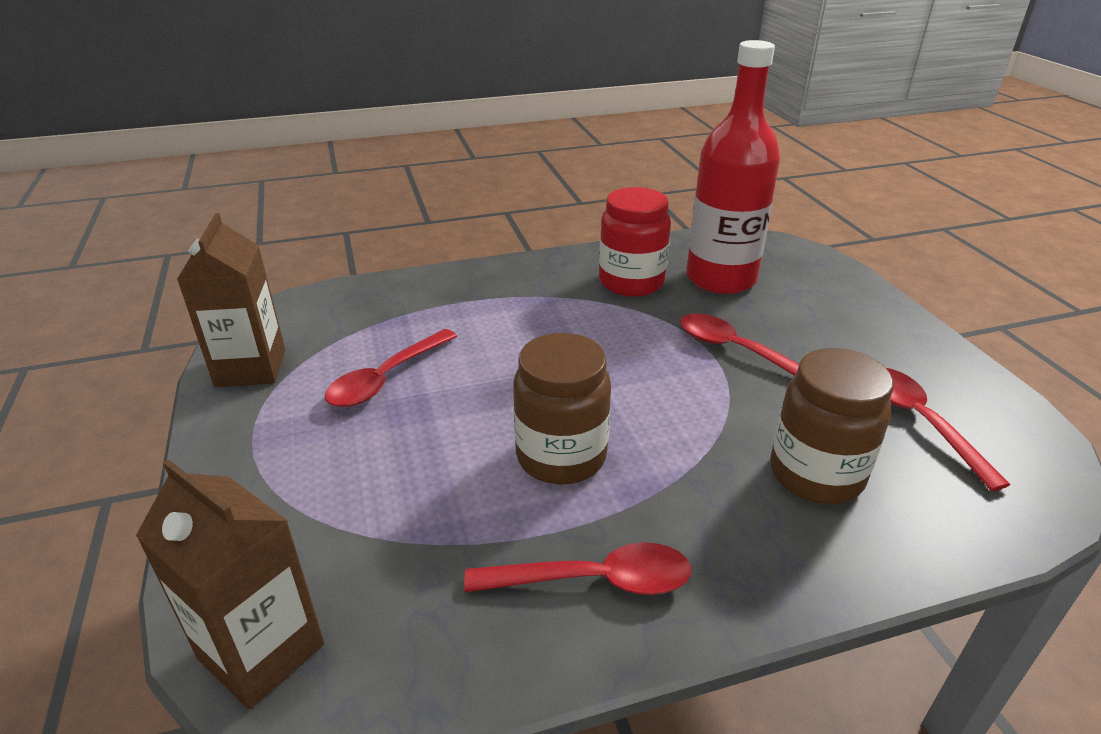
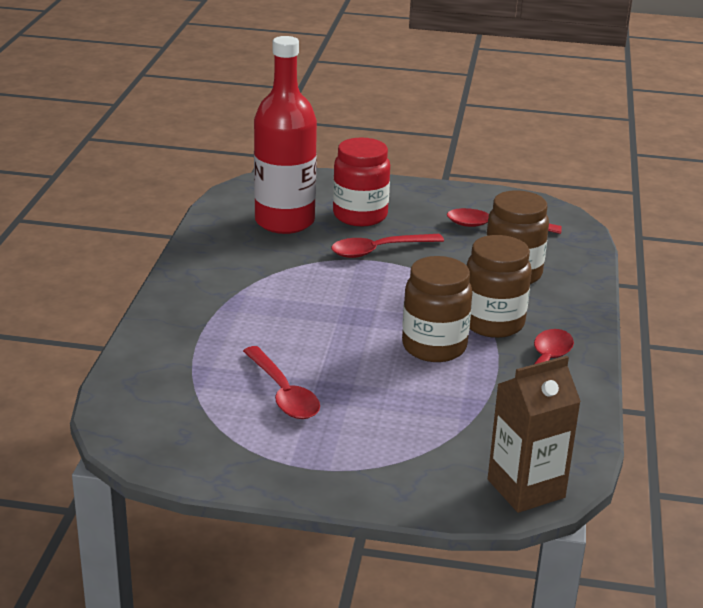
camera: 65 degrees left, 5 degrees down
brown carton [177,213,285,387] -> none
red jar [599,187,671,297] -> red jar moved to [333,137,390,226]
none -> brown jar [466,235,532,338]

